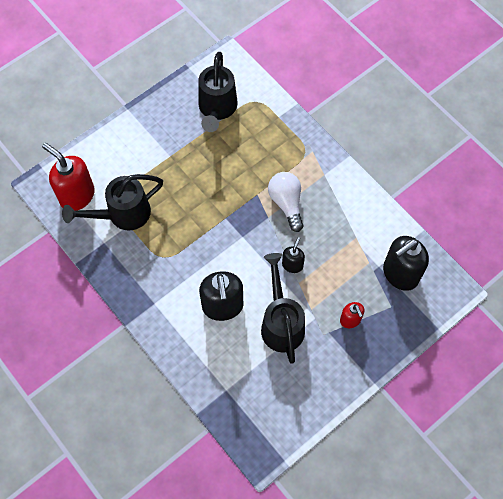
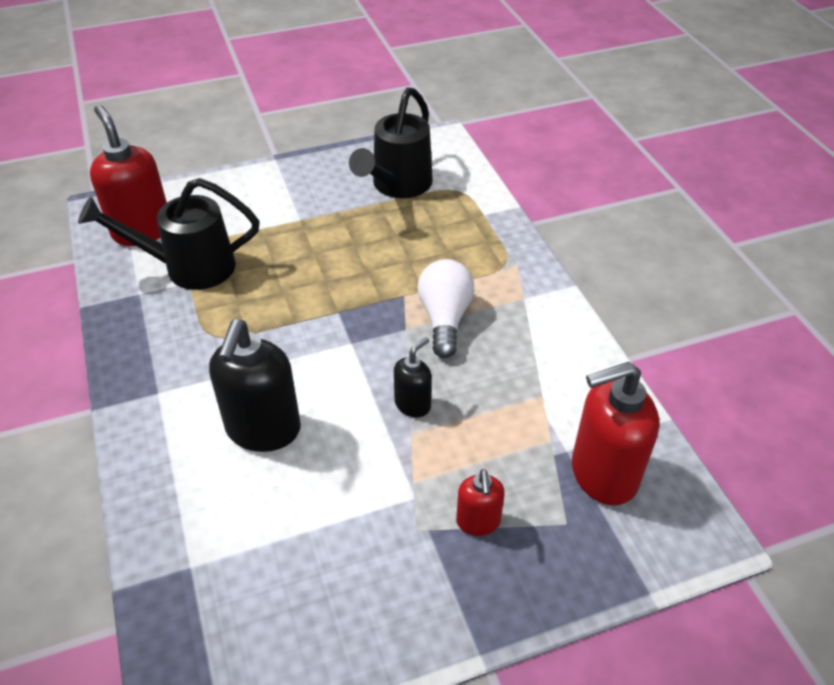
camera: 20 degrees right, 20 degrees down
black watering can [261,253,305,364] -> none
black soap dispenser [383,236,429,291] -> red soap dispenser [572,362,659,506]

